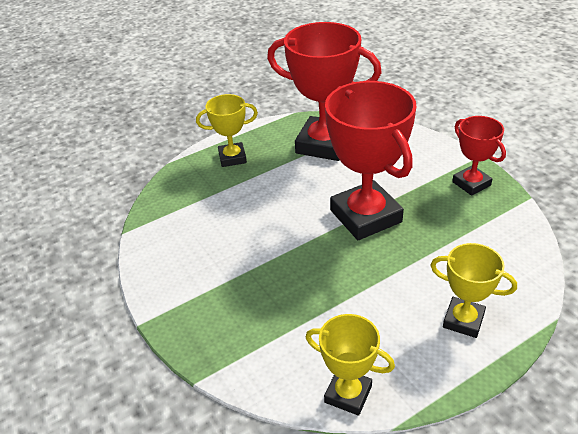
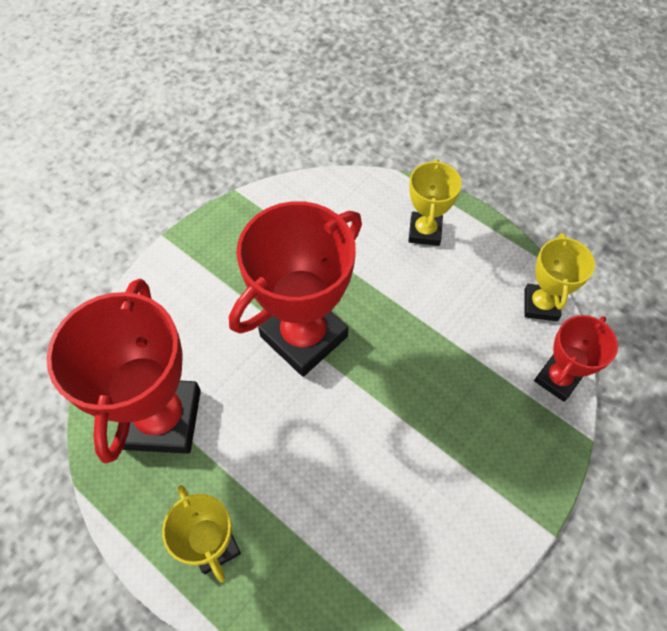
camera: 110 degrees left, 20 degrees up
red trophy [452,116,506,196] -> red trophy moved to [534,315,618,402]

